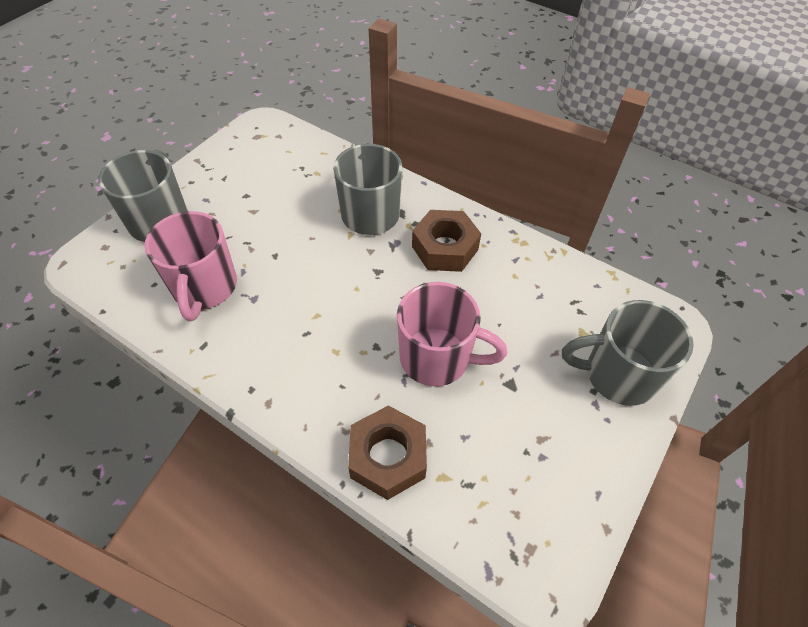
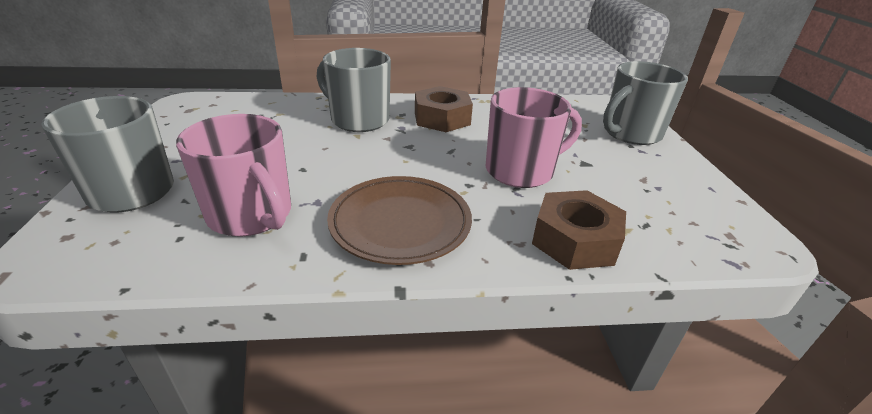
camera: 40 degrees left, 20 degrees down
none -> brown plate [327,176,472,265]

